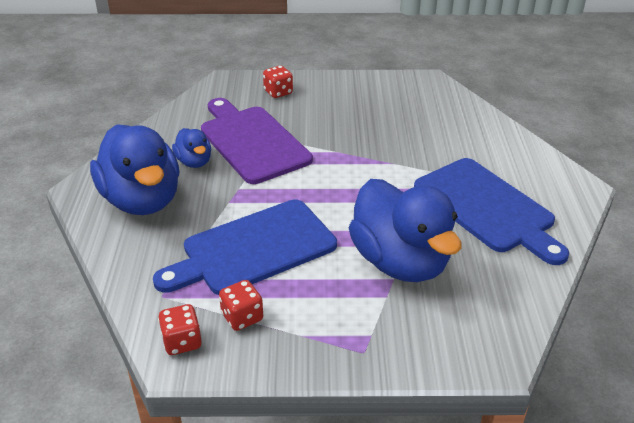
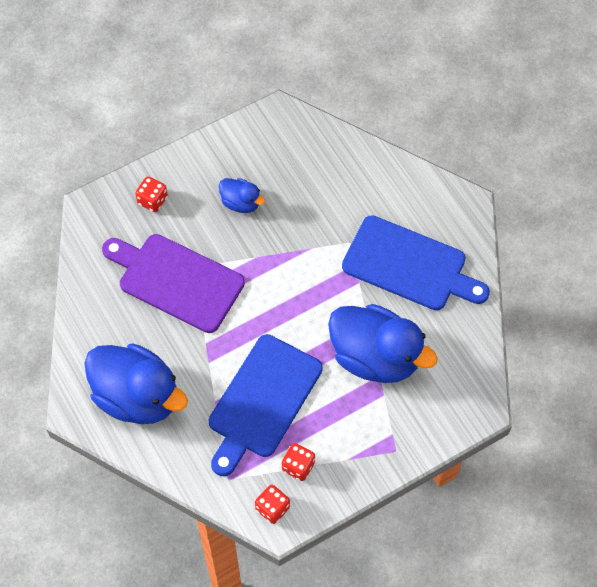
camera: 30 degrees left, 25 degrees up
blue duck [172,128,211,168] -> blue duck moved to [219,178,265,213]

